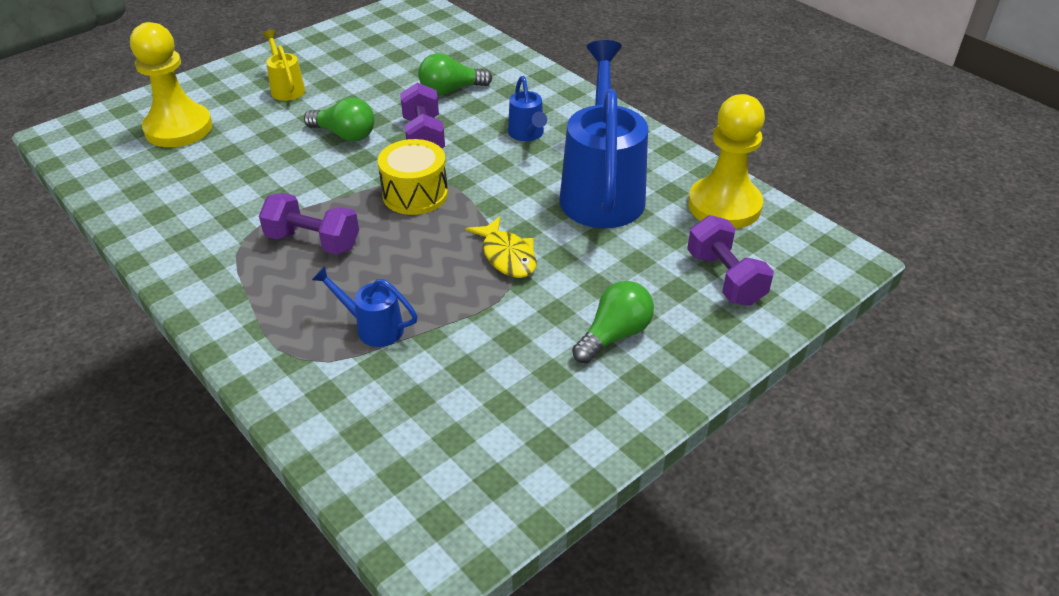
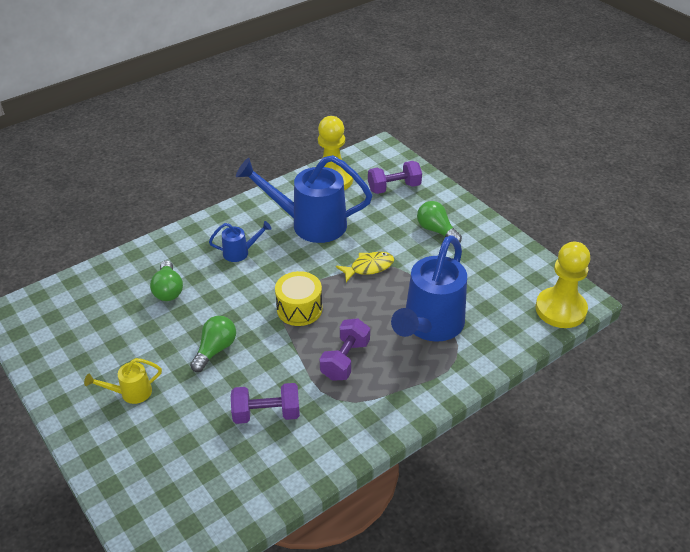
camera: 85 degrees left, 0 degrees up
yellow pawn [130,22,212,147] -> yellow pawn moved to [535,242,590,328]
blue watering can [312,266,418,347] -> blue watering can [391,235,467,342], size x2.19
purple dumbbell [400,83,445,148] -> purple dumbbell moved to [231,383,300,424]

